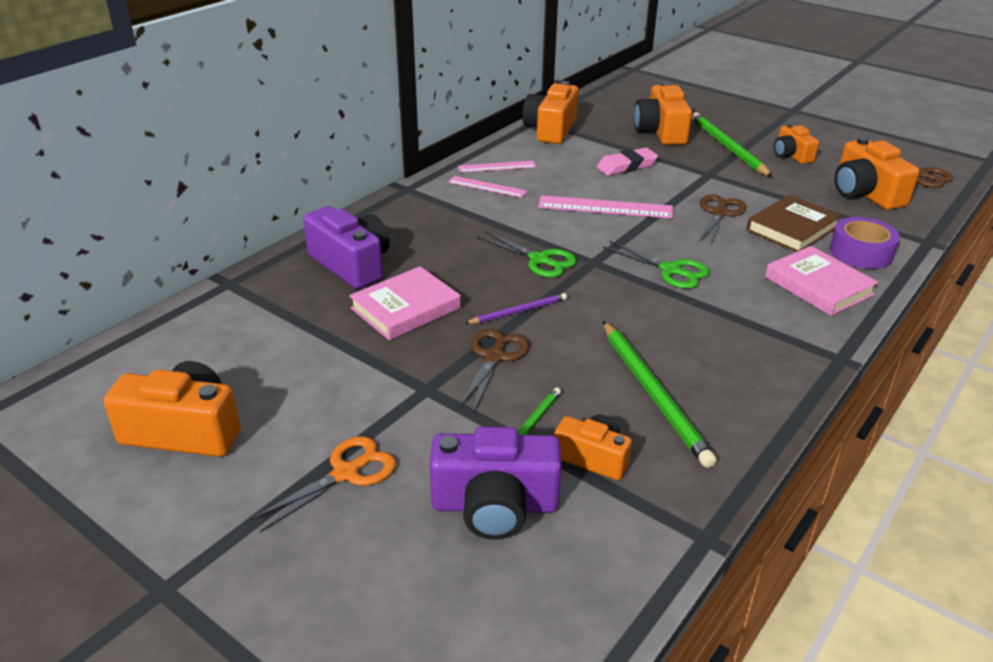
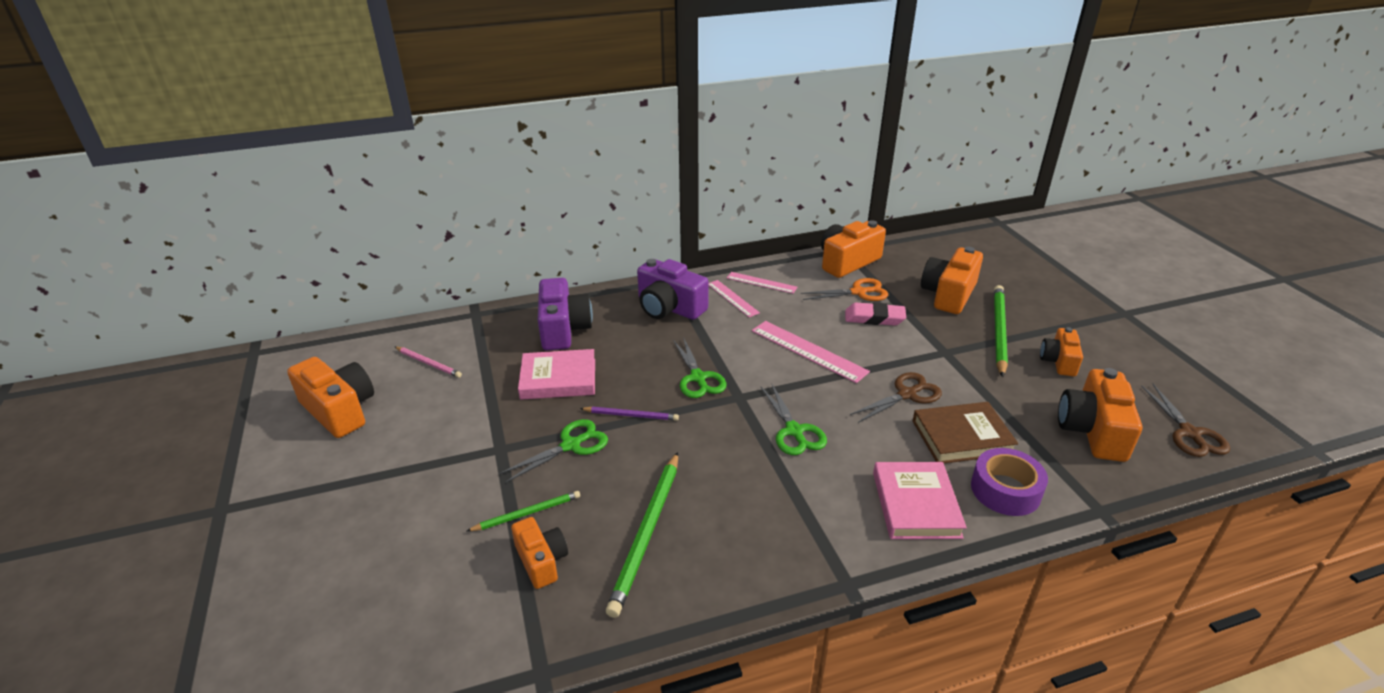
camera: 35 degrees right, 0 degrees up
orange scissors [250,436,396,532] -> orange scissors moved to [800,278,888,301]
purple camera [430,427,562,540] -> purple camera moved to [637,259,709,320]
brown scissors [458,329,530,413] -> green scissors [499,419,608,483]
none -> pink pencil [395,347,462,378]

